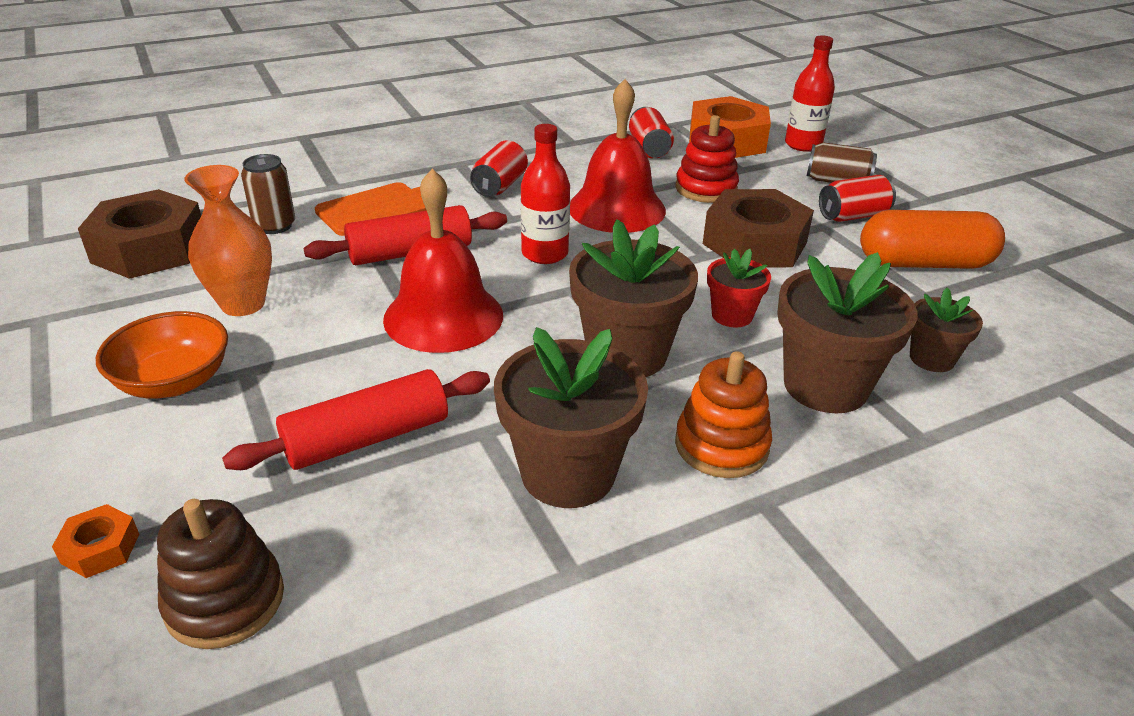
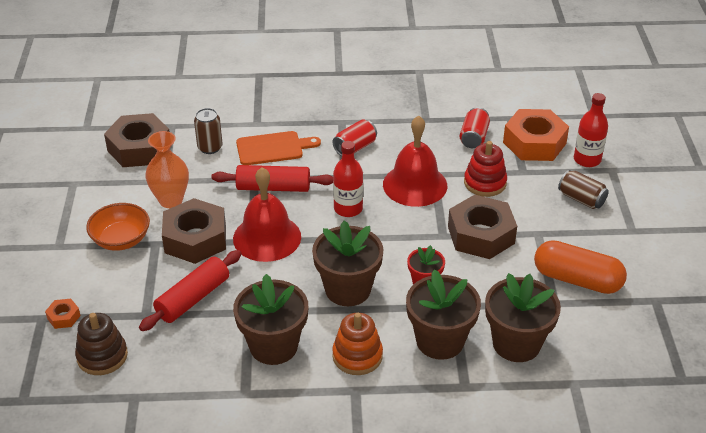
camera: 25 degrees right, 5 degrees up
red rolling pin [222,369,490,470] -> red rolling pin turned 45 degrees counterclockwise [139,250,242,331]
red can [819,175,896,222] -> none
brown flower pot [910,287,983,372] -> brown flower pot [485,273,561,362], size x1.84
none -> brown nut [162,198,226,264]

